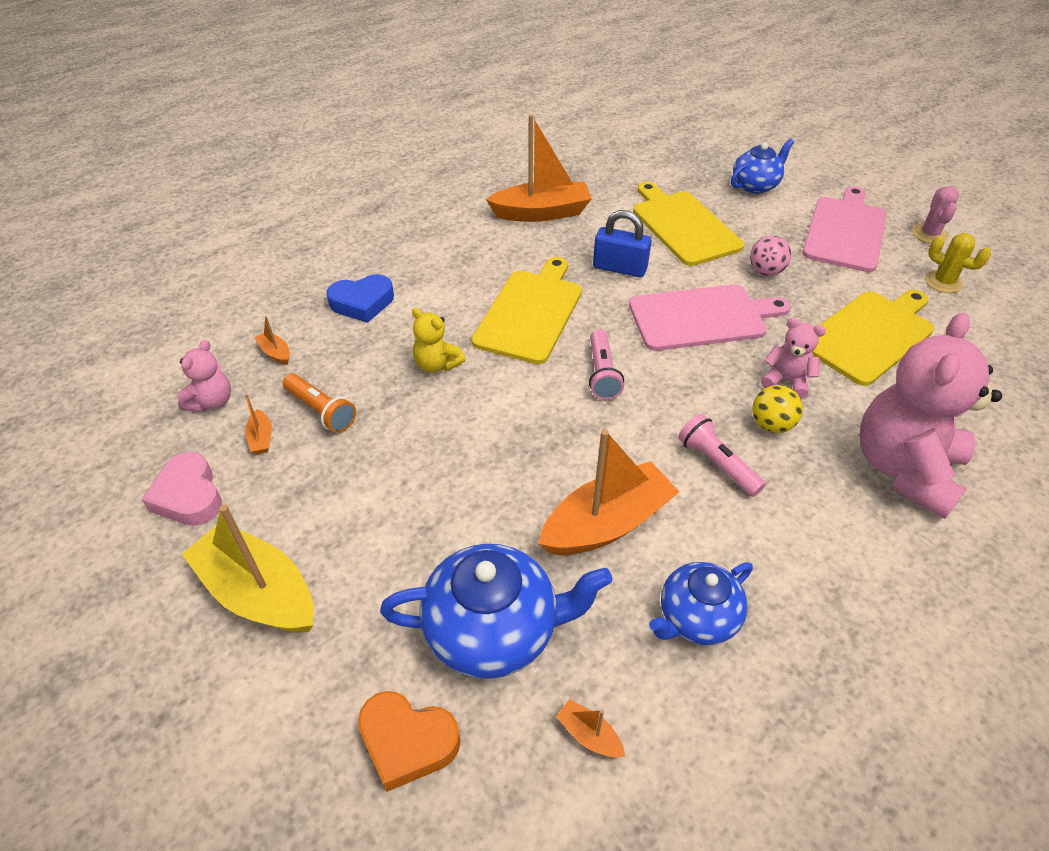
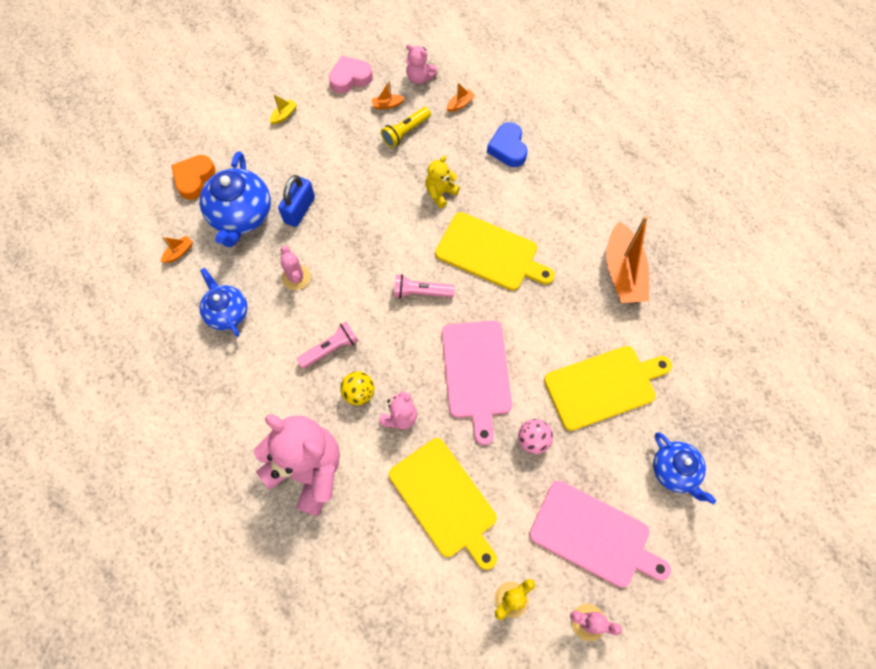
camera: 95 degrees right, 20 degrees up
yellow boat [182,505,314,632] -> yellow boat [270,94,297,124], size x0.41
orange flashlight [283,373,356,433] -> yellow flashlight [381,107,431,147]
orange boat [538,429,679,555] -> pink cactus [281,246,311,290]
blue padlock [593,210,652,277] -> blue padlock moved to [278,175,315,227]

